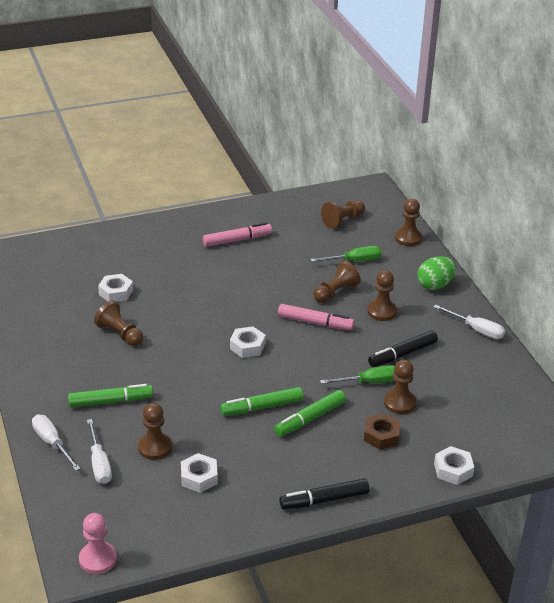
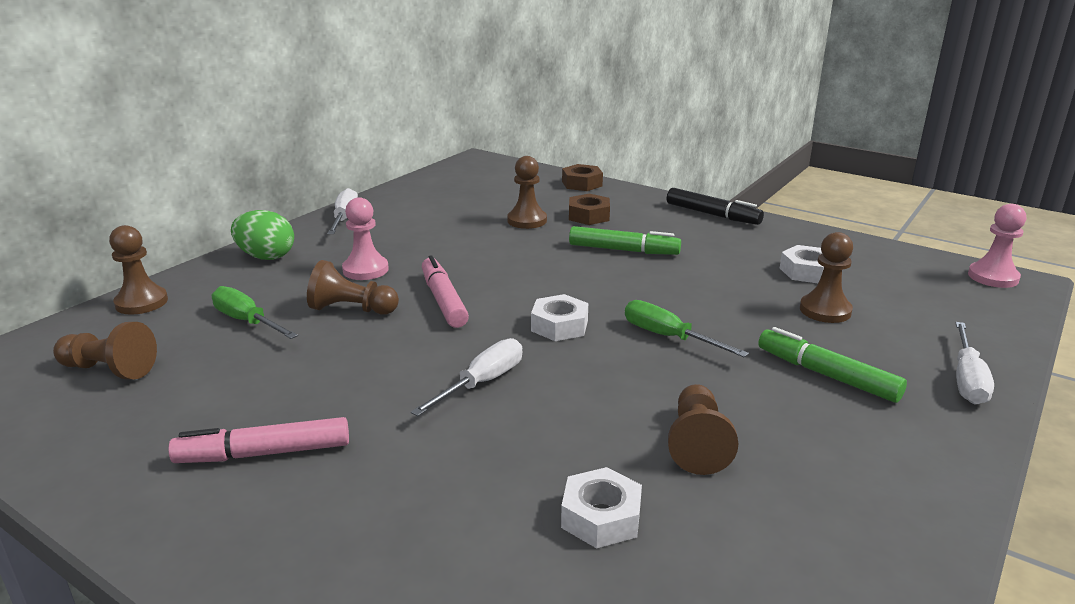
camera: 125 degrees left, 10 degrees down
white screwdriver [87,419,112,484] -> white screwdriver moved to [411,338,522,416]
pink marker [203,222,272,247] -> pink marker turned 45 degrees counterclockwise [168,417,349,463]
green marker [220,387,303,416] -> none
green screwdriver [320,365,395,384] -> green screwdriver moved to [625,300,749,358]
brown pawn [367,270,397,321] -> pink pawn [342,197,389,280]
black marker [368,330,438,367] -> none
white nut [434,446,474,485] -> brown nut [562,164,603,191]

